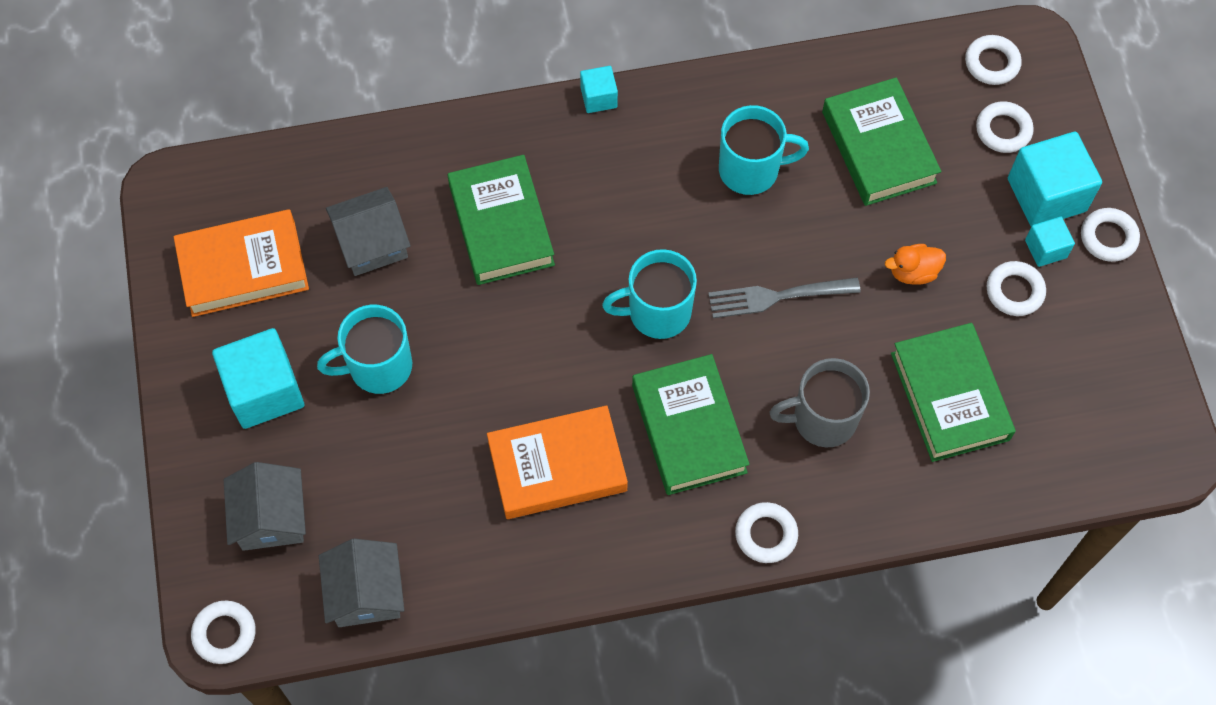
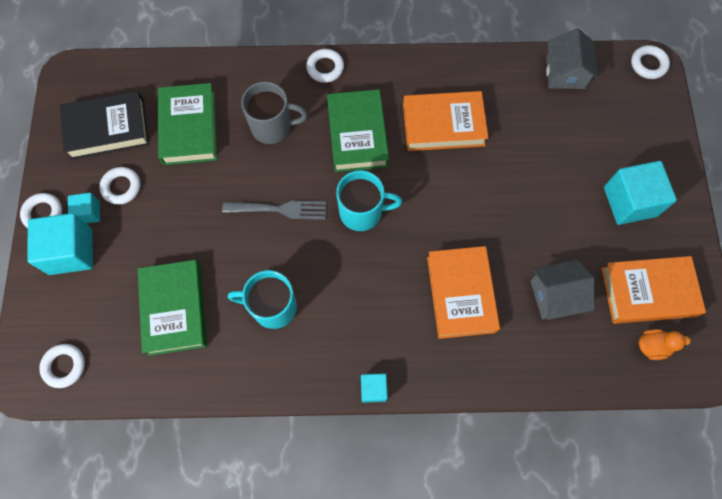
camera: 170 degrees left, 5 degrees up
grey house [224,462,306,551] -> none
turquoise mug [317,305,412,394] -> none
green book [447,155,555,285] -> orange book [427,246,500,339]
orange duck [885,244,946,285] -> orange duck moved to [639,329,691,360]
white ring [976,101,1034,153] -> none
none -> black book [60,91,149,160]

